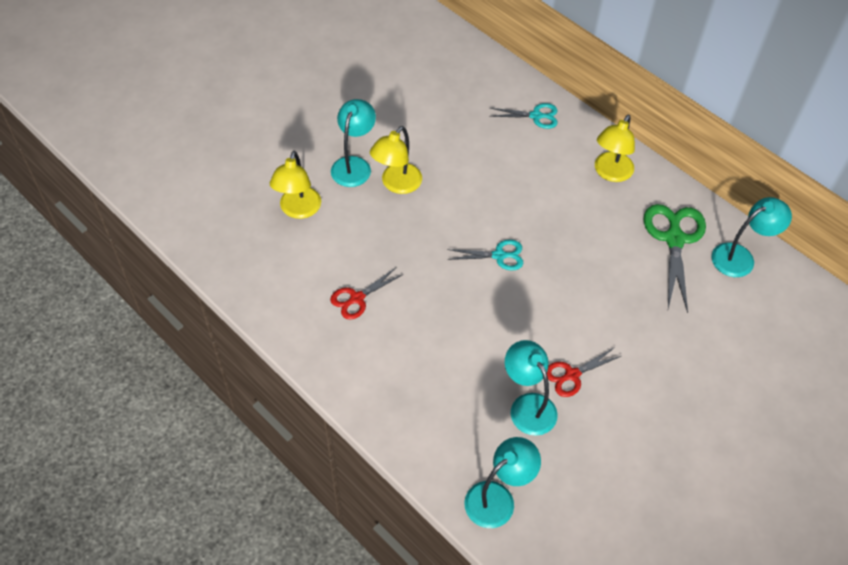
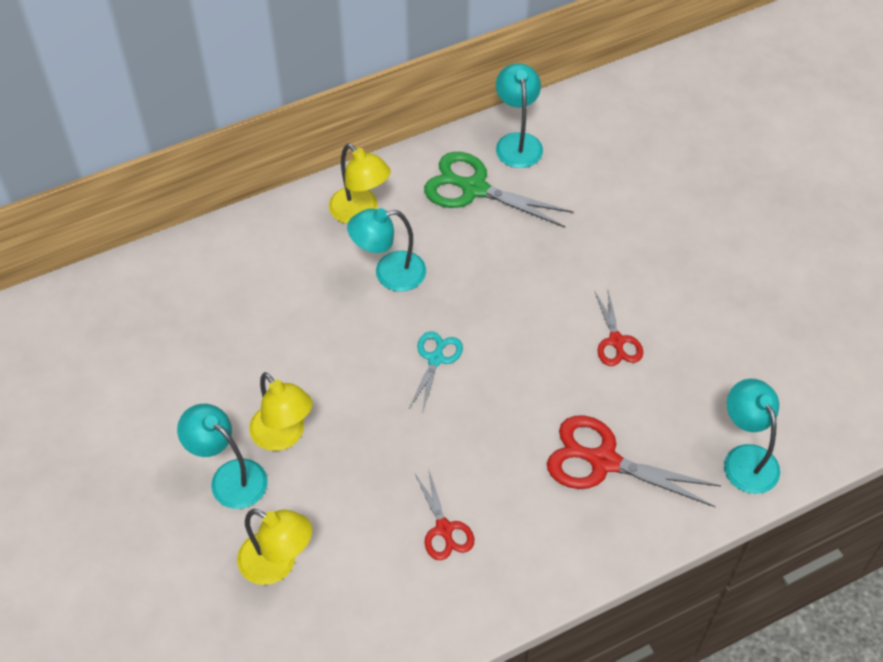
camera: 70 degrees left, 0 degrees up
turquoise scissors [489,103,558,129] -> none
turquoise lamp [505,340,558,436] -> turquoise lamp moved to [347,208,426,292]
none -> red scissors [547,415,721,507]

